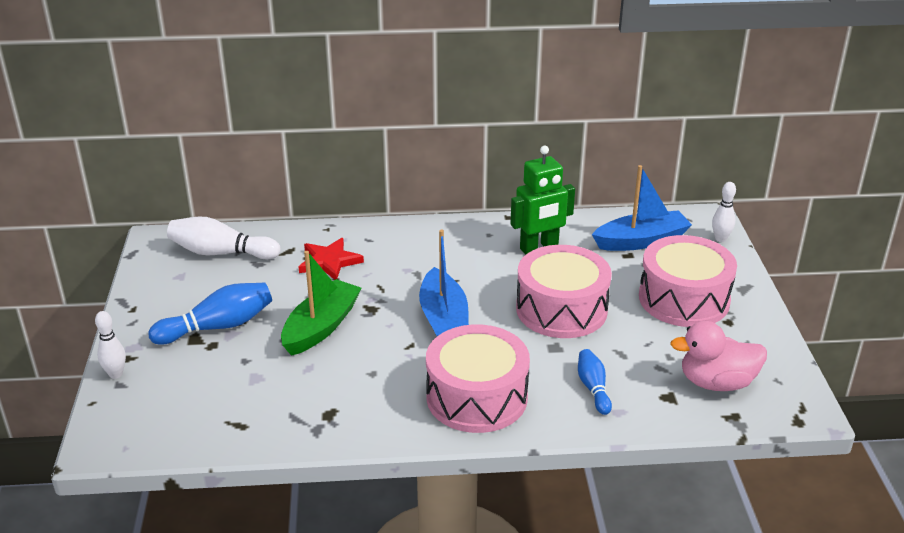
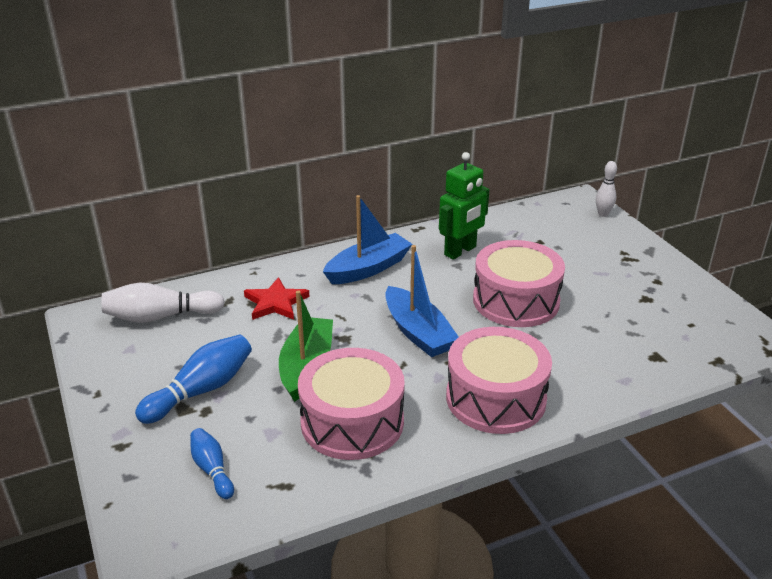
camera: 20 degrees left, 0 degrees up
white bowling pin [95,311,126,379] -> none
blue bowling pin [578,349,612,415] -> blue bowling pin moved to [190,428,234,499]
blue boat [592,165,692,251] -> blue boat moved to [323,195,412,284]
pink drum [639,235,737,327] -> pink drum moved to [298,348,405,460]
pink duck [670,321,767,391] -> none

